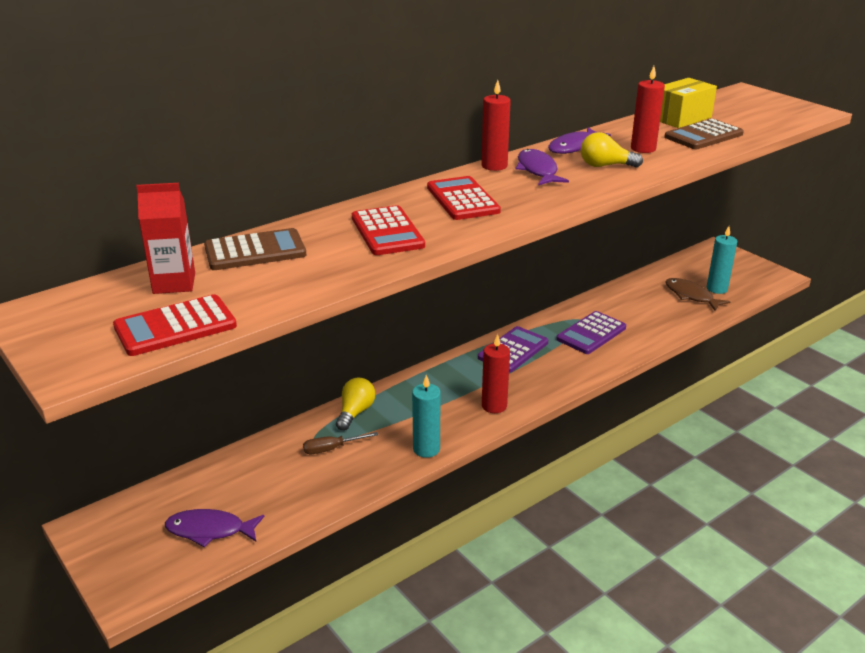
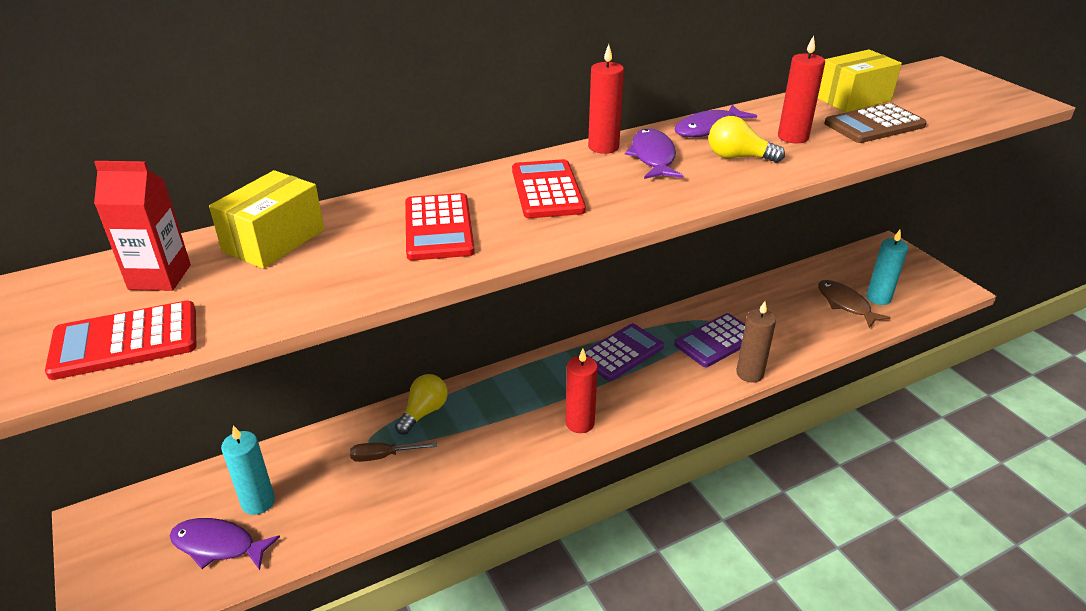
camera: 10 degrees right, 5 degrees up
brown calculator [204,228,306,270] -> yellow box [209,170,324,269]
turquoise candle [412,375,441,458] -> turquoise candle moved to [221,425,275,515]
none -> brown candle [736,301,776,383]

